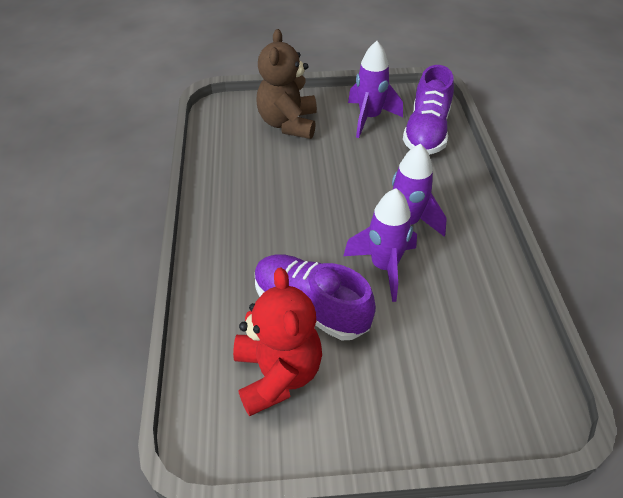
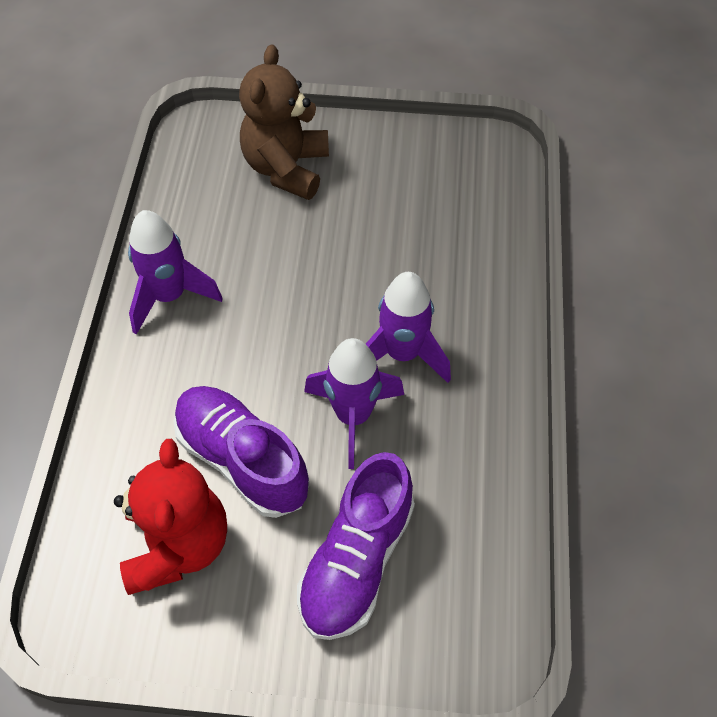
camera: 10 degrees right, 10 degrees up
purple rocket [348,41,403,138] -> purple rocket moved to [128,210,223,335]
purple shoe [403,65,454,155] -> purple shoe moved to [297,452,415,640]

